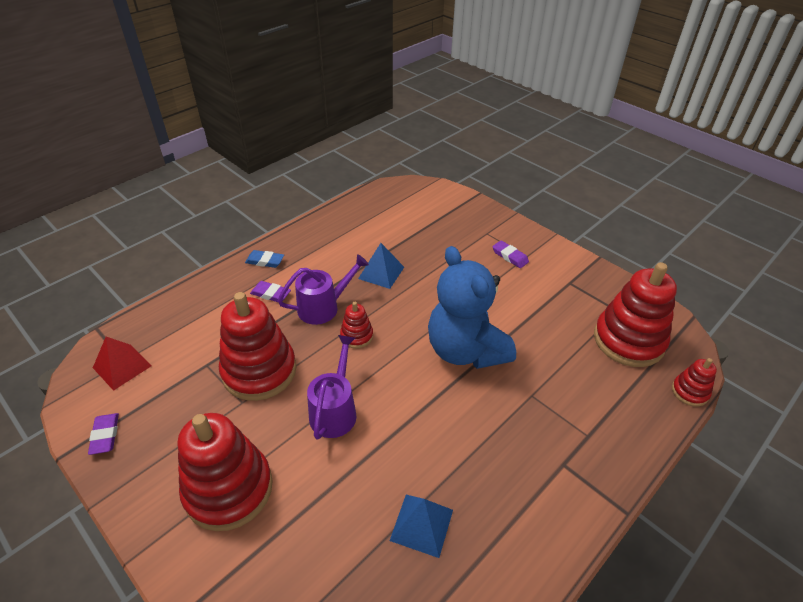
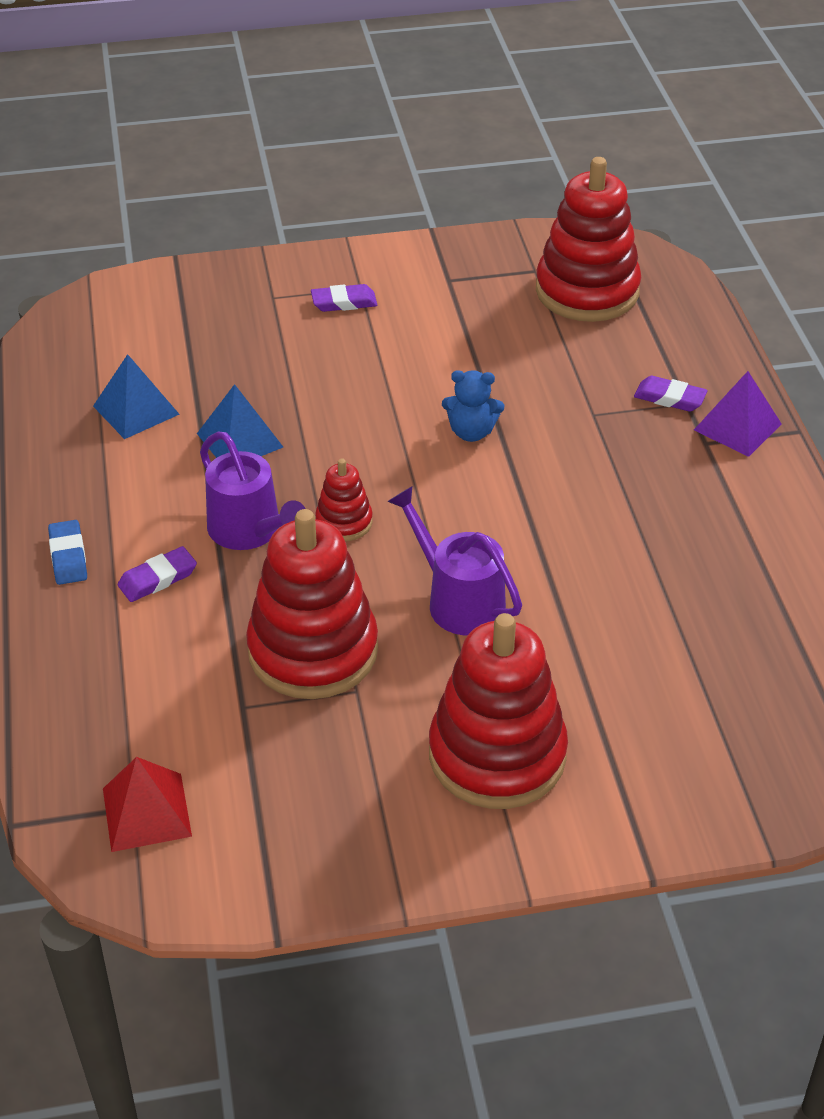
camera: 55 degrees left, 0 degrees up
purple eraser [88,413,119,455] -> purple eraser moved to [634,376,708,412]
blue eraser [245,250,284,268] -> blue eraser turned 60 degrees counterclockwise [48,520,87,585]
purple watering can [278,254,369,325] -> purple watering can turned 135 degrees clockwise [200,431,306,550]
blue pyramid [390,495,453,558] -> blue pyramid moved to [93,354,179,439]
blue teddy bear [428,246,516,369] -> blue teddy bear [442,370,504,442], size x0.43
red stacking toy [672,358,717,407] -> none
none -> purple pyramid [694,371,782,457]

